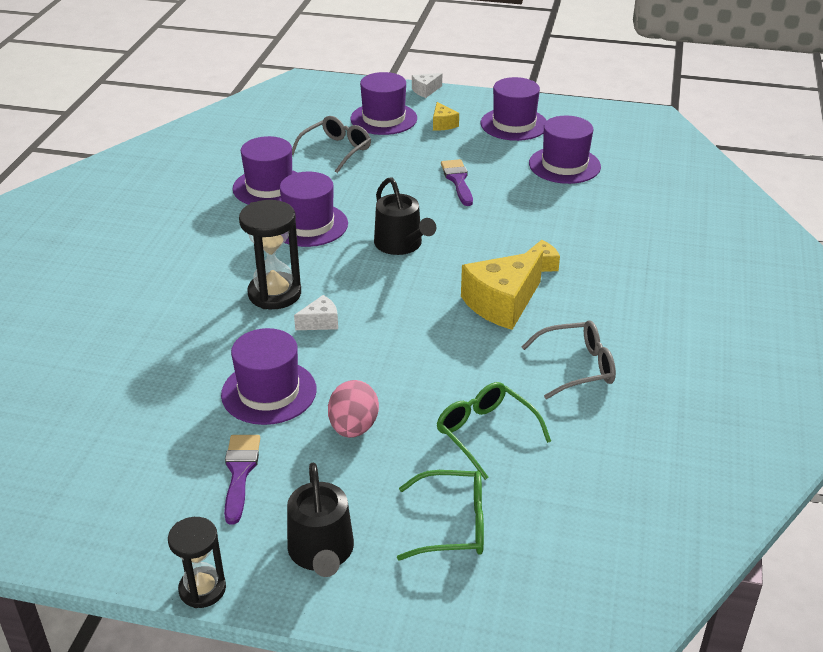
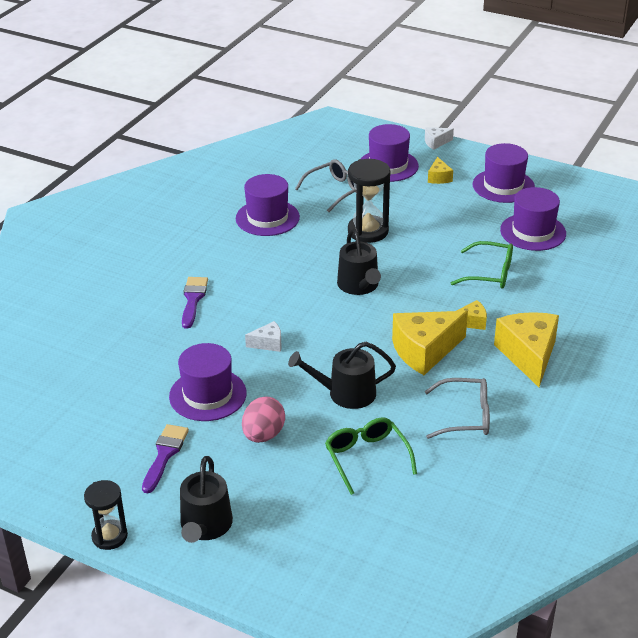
camera: 15 degrees right, 0 degrees up
black hourglass [239,200,301,309] -> black hourglass moved to [348,159,391,243]
purple hat [280,172,348,247] -> none
green glasses [397,470,484,560] -> green glasses moved to [451,241,513,289]
purple brush [441,159,473,206] -> purple brush moved to [182,277,208,329]
none -> black watering can [288,342,396,409]
none -> yellow cheese [494,312,559,387]

